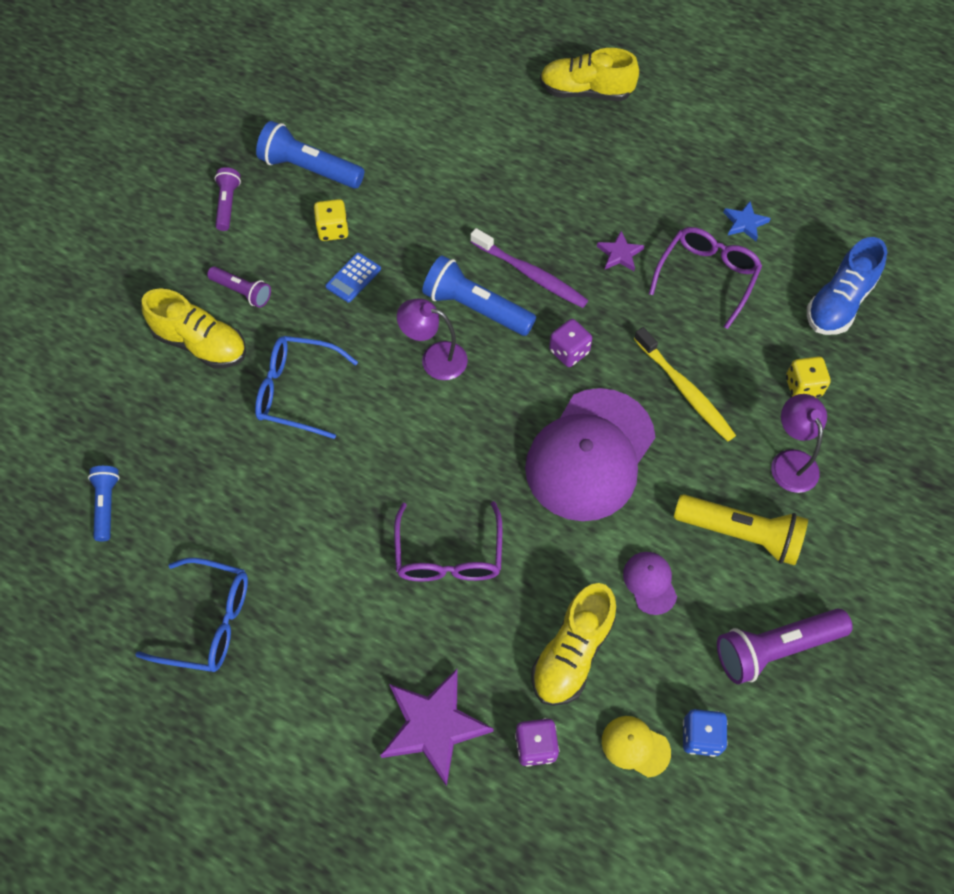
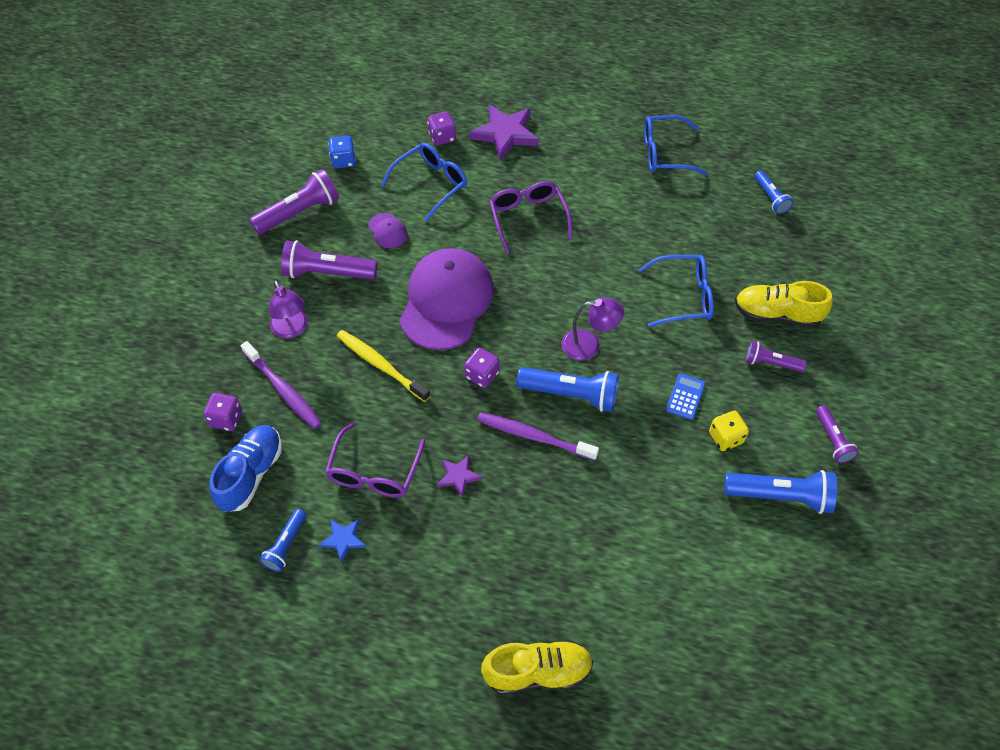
camera: 165 degrees right, 5 degrees down
yellow shoe [532,583,616,706] -> blue glasses [381,143,467,221]
yellow cap [602,716,671,777] -> none
yellow flashlight [674,494,808,565] -> purple flashlight [281,240,377,280]
yellow dice [786,357,831,398] -> purple toothbrush [241,341,322,429]
none -> purple dice [204,393,242,431]
none -> blue flashlight [259,509,306,572]

